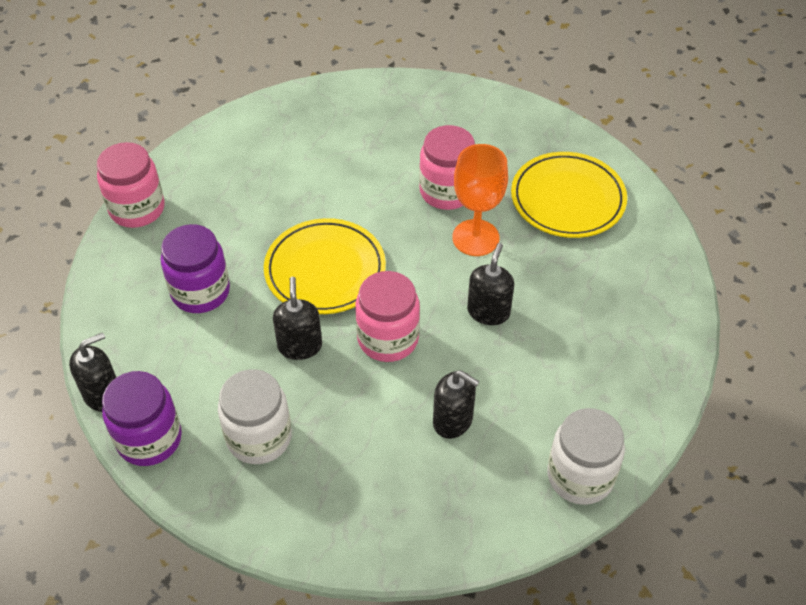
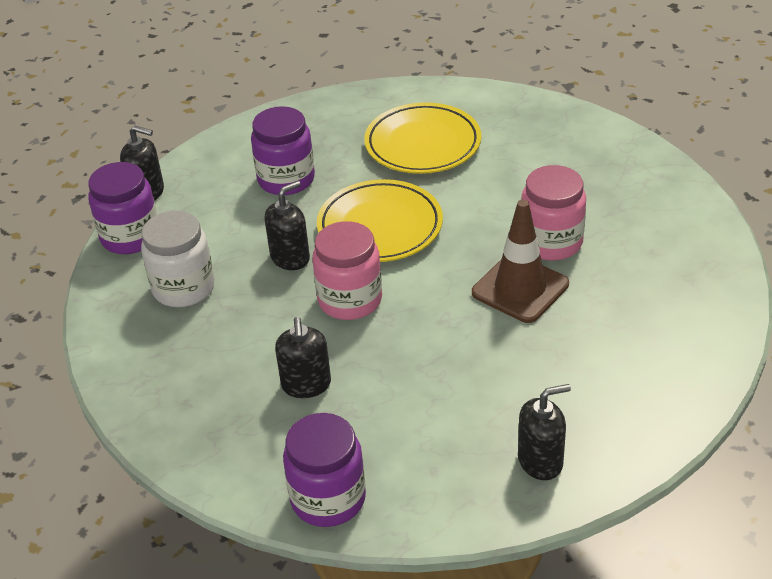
camera: 55 degrees right, 10 degrees down
pink jar [97,142,165,228] -> none
orange goblet [452,144,508,256] -> brown traffic cone [472,199,569,323]
black soap dispenser [467,243,514,325] -> black soap dispenser moved to [518,384,571,480]
yellow plate [511,152,627,238] -> yellow plate moved to [364,102,481,174]
white jar [547,408,625,505] -> purple jar [283,413,366,527]

